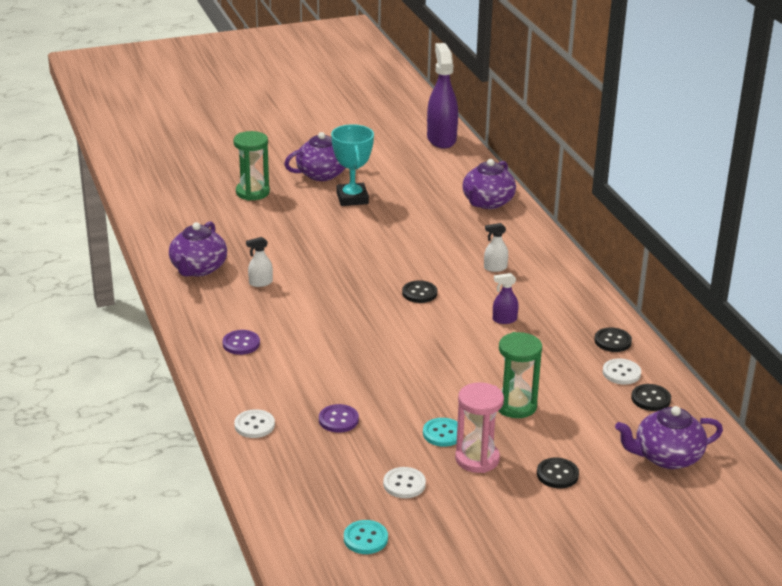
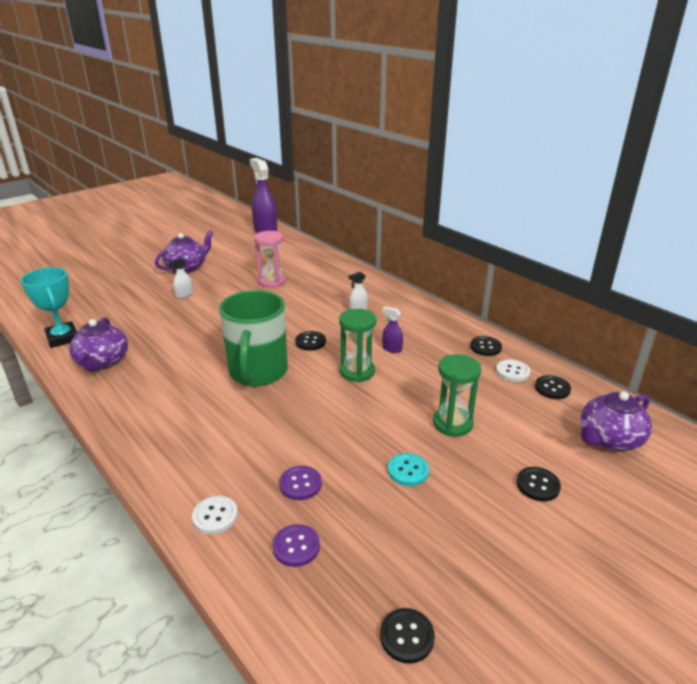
camera: 20 degrees left, 0 degrees up
purple button [222,330,260,355] -> purple button moved to [273,524,320,567]
green hourglass [233,131,270,201] -> green hourglass moved to [339,309,376,382]
white spray bottle [246,237,273,287] -> white spray bottle moved to [168,258,193,298]
turquoise trophy [331,124,374,206] -> turquoise trophy moved to [21,267,77,348]
turquoise button [344,520,388,554] -> black button [380,608,435,664]
white button [383,467,426,498] -> none
pink hourglass [455,382,504,473] -> pink hourglass moved to [254,231,286,288]
purple teapot [462,159,516,209] -> none
purple spray bottle [493,273,518,324] -> purple spray bottle turned 60 degrees clockwise [382,306,403,353]
none -> green mug [219,290,288,386]

